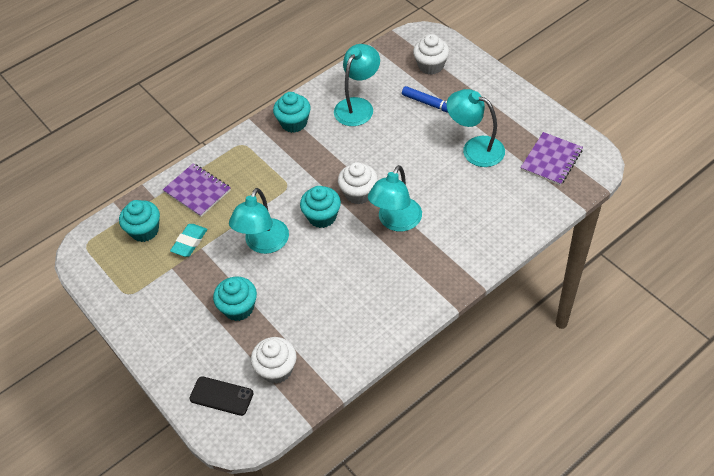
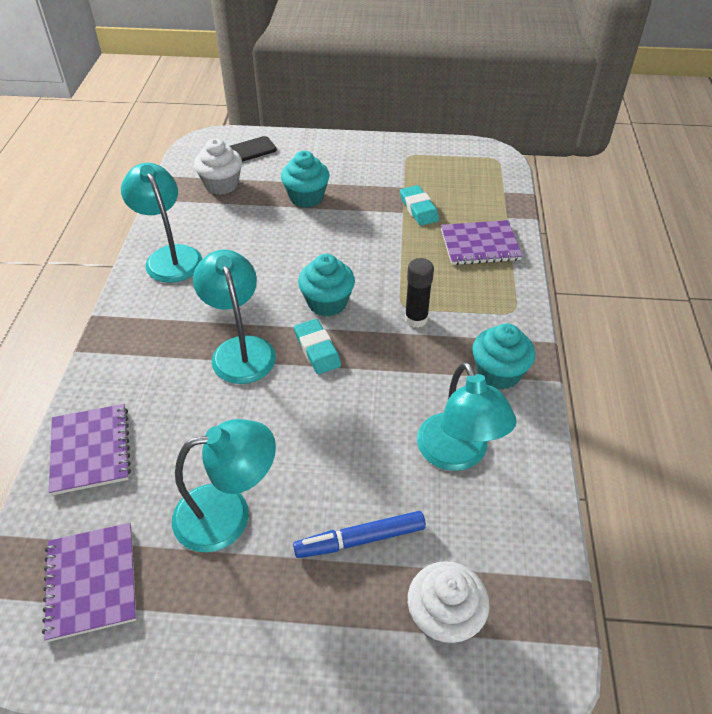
camera: 130 degrees right, 5 degrees down
turquoise cupcake [119,200,160,242] -> none
turquoise lamp [229,188,289,254] -> turquoise lamp moved to [121,163,203,283]
white cupcake [338,162,378,205] -> turquoise eraser [294,319,341,374]
none -> purple notebook [49,404,131,495]
none -> black glue stick [405,258,434,328]

